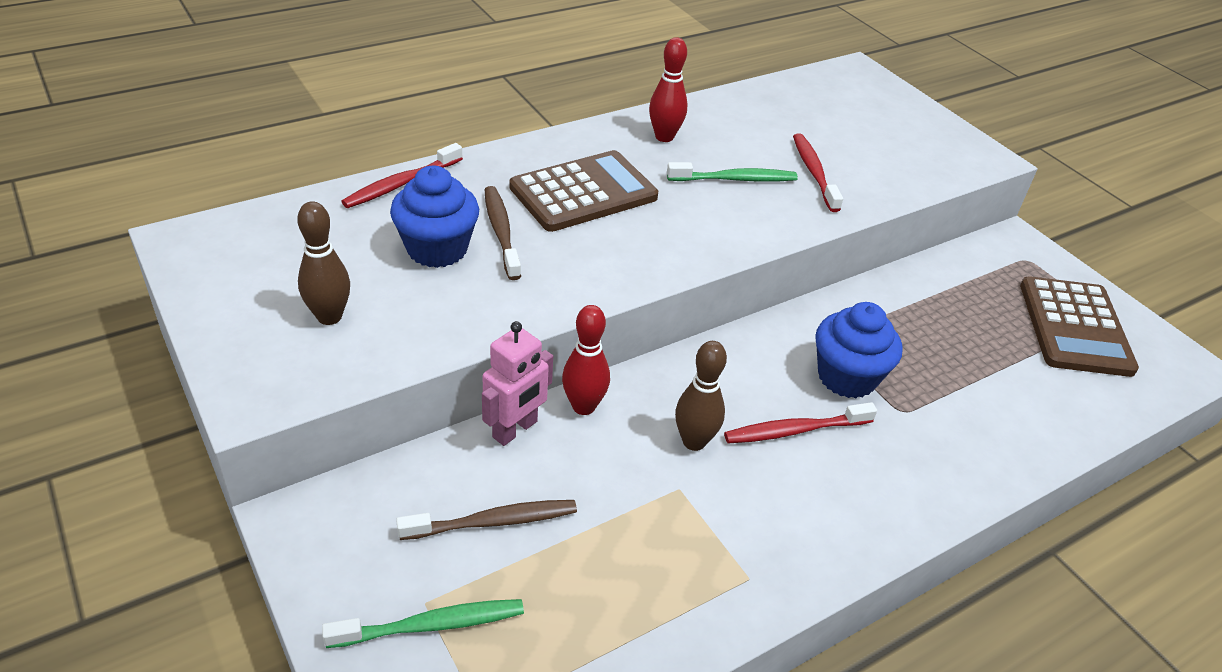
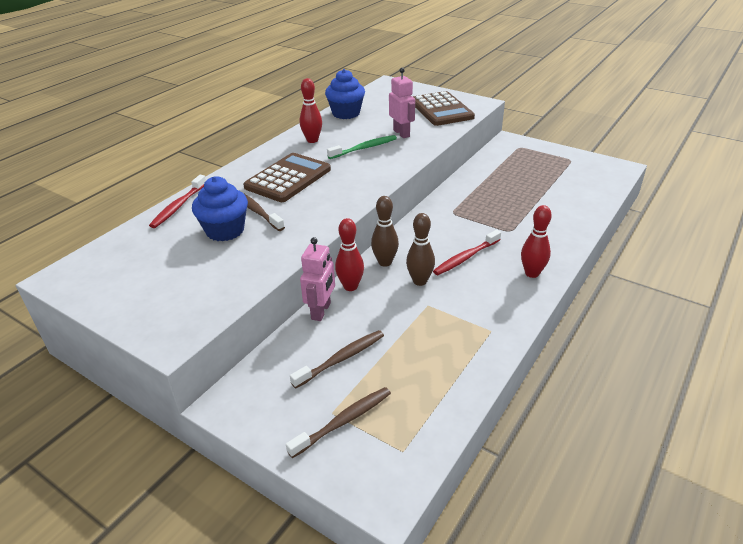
camera: 20 degrees left, 5 degrees down
brown bowling pin [297,201,350,325] -> brown bowling pin moved to [371,196,399,267]
green toothbrush [322,599,524,648] -> brown toothbrush [286,387,391,458]
red toothbrush [793,133,843,212] -> pink robot [389,68,415,138]
blue cupcake [815,302,903,398] -> blue cupcake moved to [325,69,365,119]
brown calculator [1020,276,1139,377] -> brown calculator moved to [413,91,475,126]
none -> red bowling pin [521,205,552,278]

